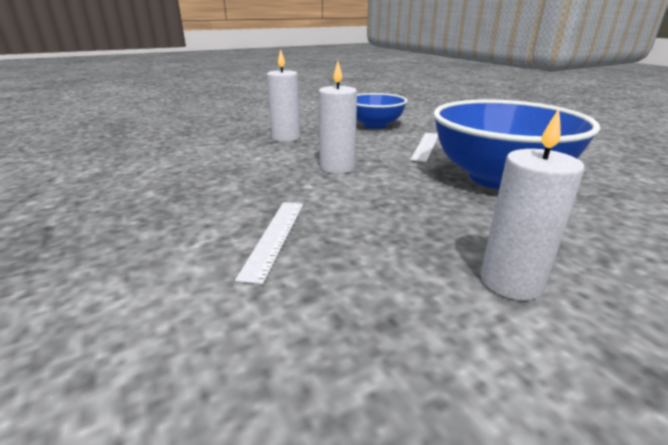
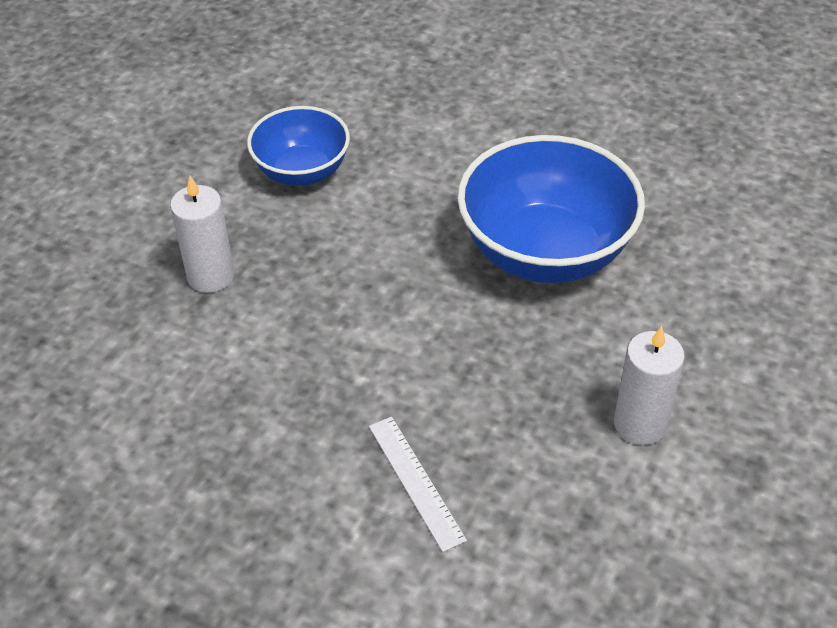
camera: 35 degrees left, 20 degrees up
white candle [319,61,357,174] -> none
white ruler [410,133,438,162] -> none

